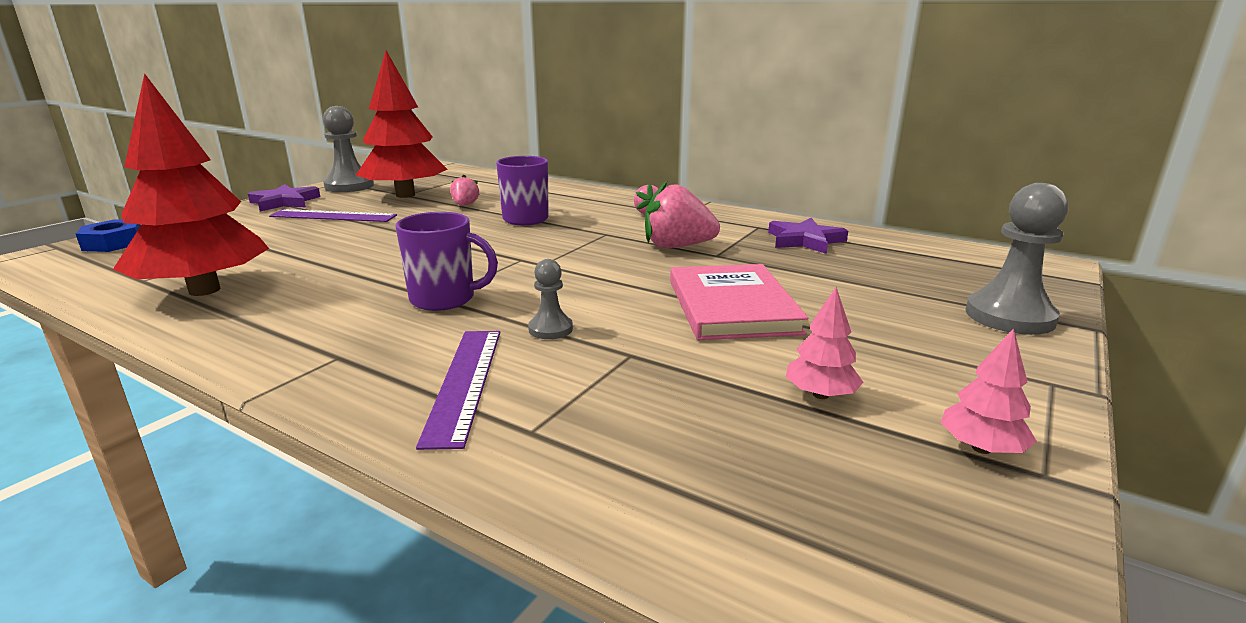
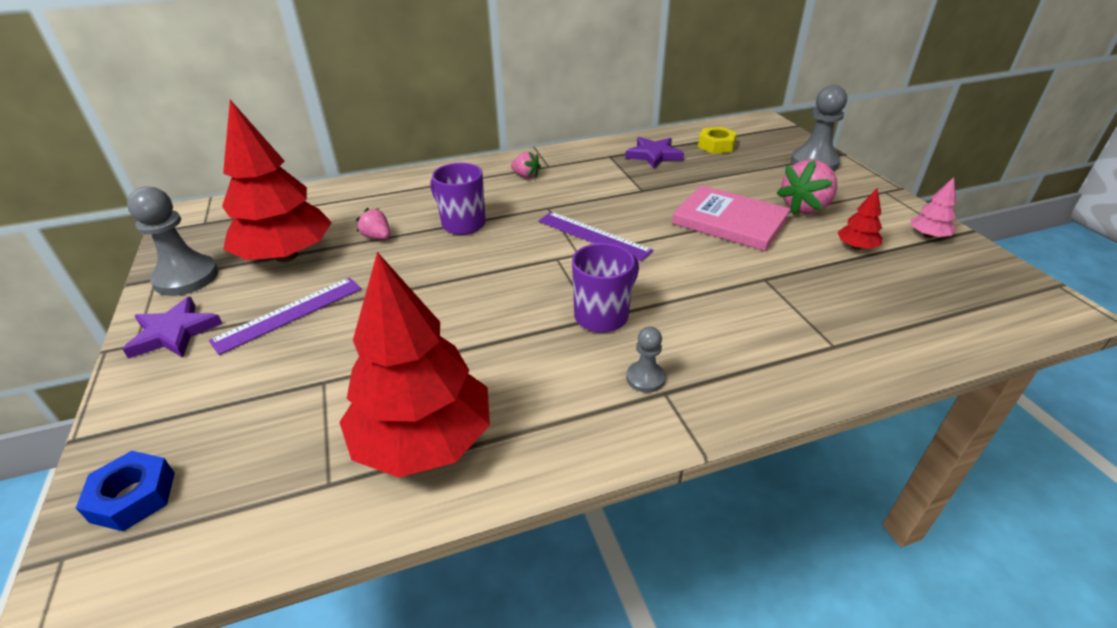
camera: 50 degrees left, 15 degrees up
purple ruler [416,331,500,450] -> purple ruler moved to [538,212,654,262]
grey pawn [528,259,573,339] -> grey pawn moved to [626,327,666,393]
pink strawberry [645,180,720,248] -> pink strawberry moved to [776,159,837,215]
pink tree [786,287,864,399] -> red tree [838,188,883,250]
none -> yellow nut [698,127,737,154]

